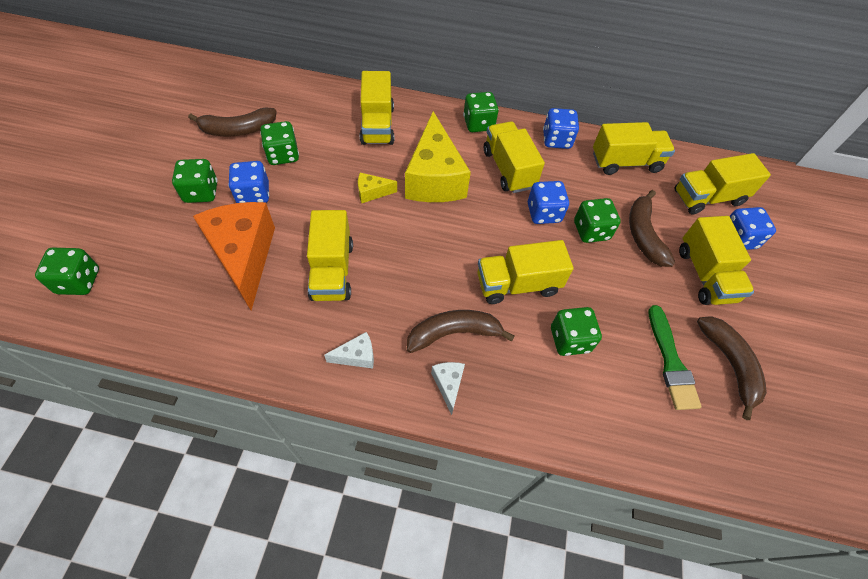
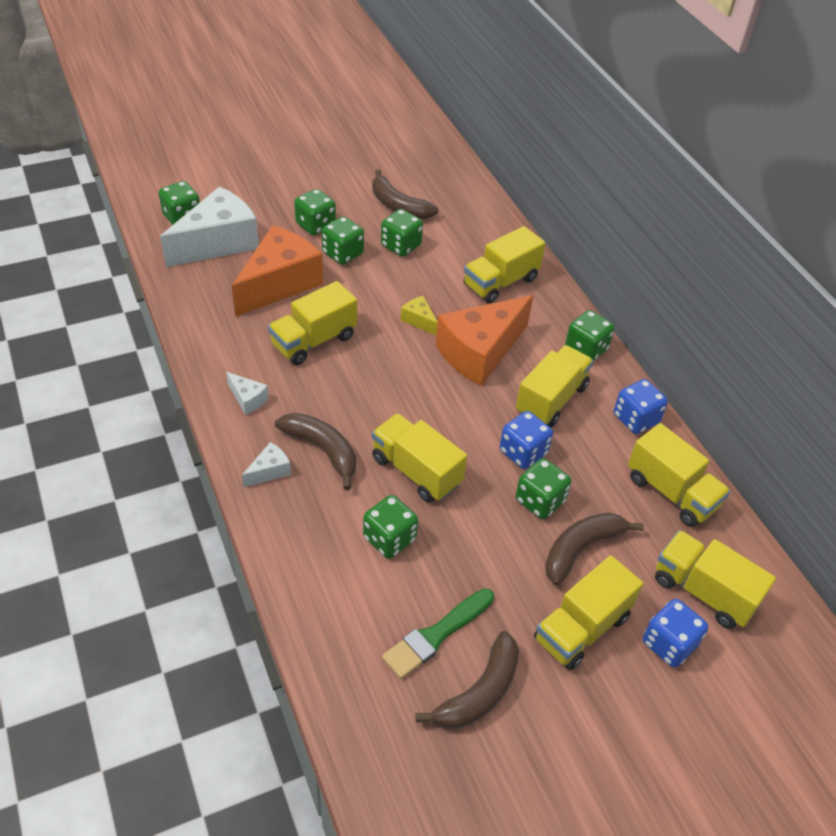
camera: 55 degrees right, 10 degrees down
blue dice [228,161,269,203] -> green dice [322,216,364,265]
yellow cheese [405,111,471,202] -> orange cheese [436,295,533,386]
none -> white cheese [160,186,259,267]

